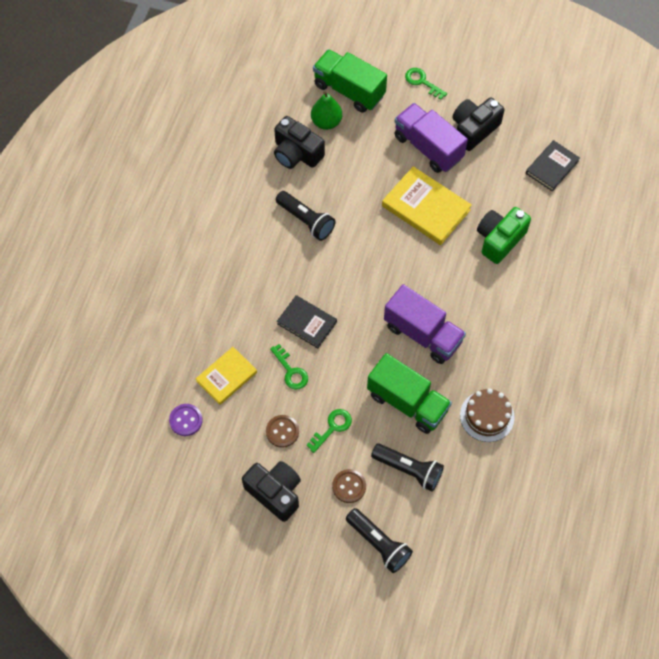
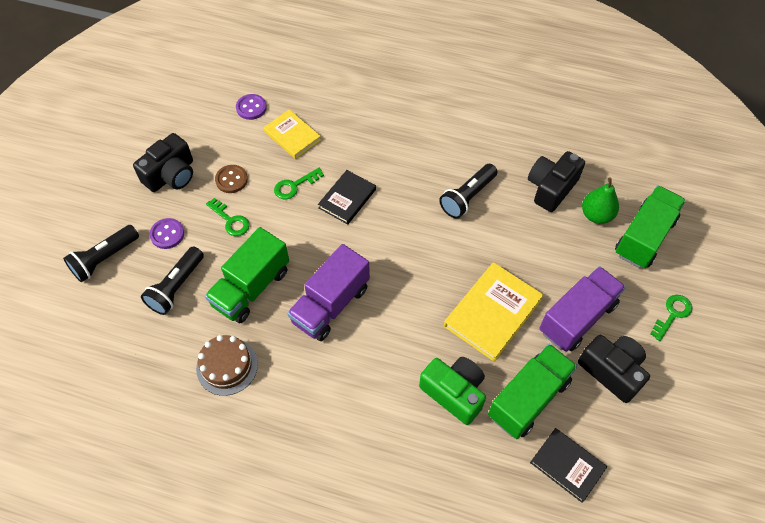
camera: 90 degrees right, 5 degrees down
brown button [332,469,366,503] -> purple button [149,218,184,249]
none -> green truck [488,344,577,439]

